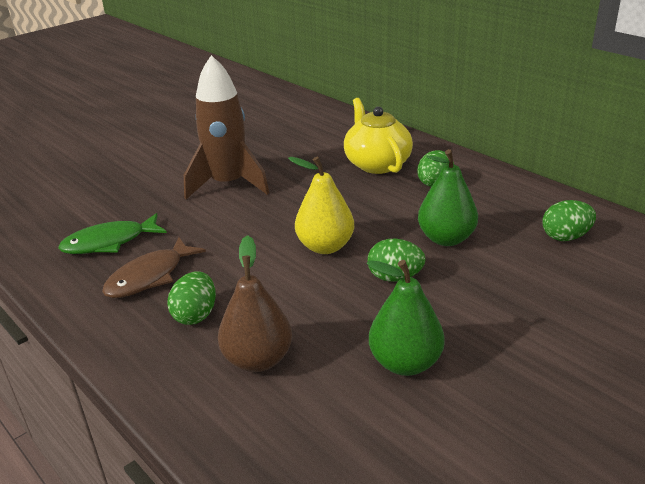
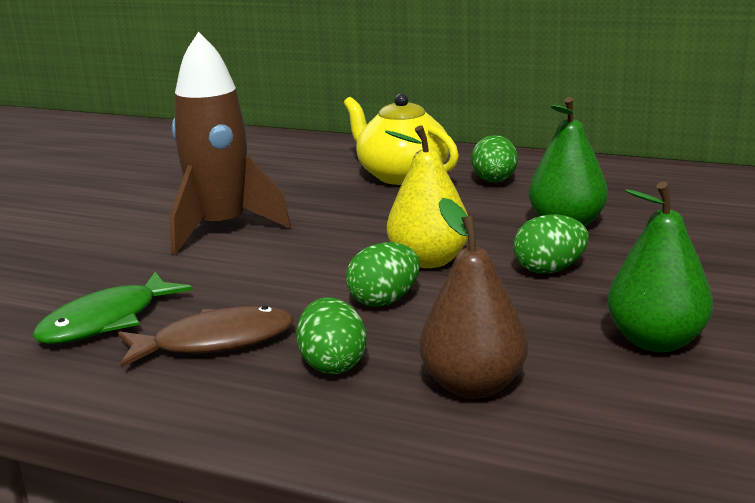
camera: 25 degrees left, 10 degrees down
brown fish [102,237,206,298] -> brown fish turned 120 degrees counterclockwise [118,306,294,368]
green egg [542,200,596,241] -> green egg moved to [346,242,420,307]

